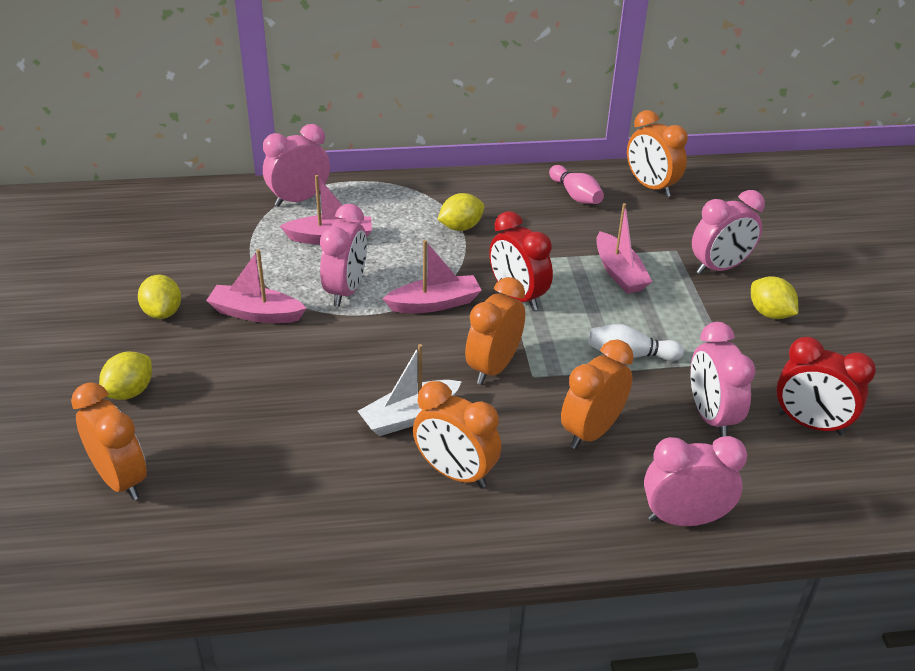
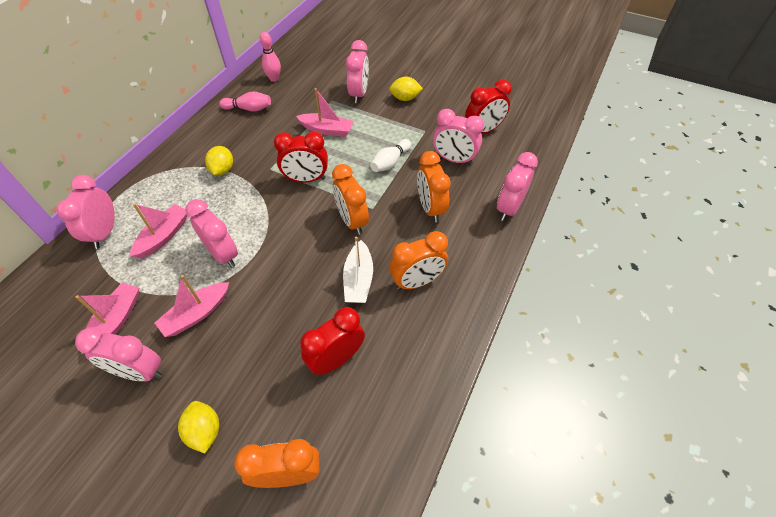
camera: 55 degrees left, 15 degrees up
yellow lemon [138,275,181,319] -> pink clock [75,327,162,381]
pink boat [383,240,482,313] -> pink boat moved to [76,283,139,354]
orange clock [627,110,688,197] -> pink bowling pin [260,32,281,82]
none -> red clock [300,307,365,375]

